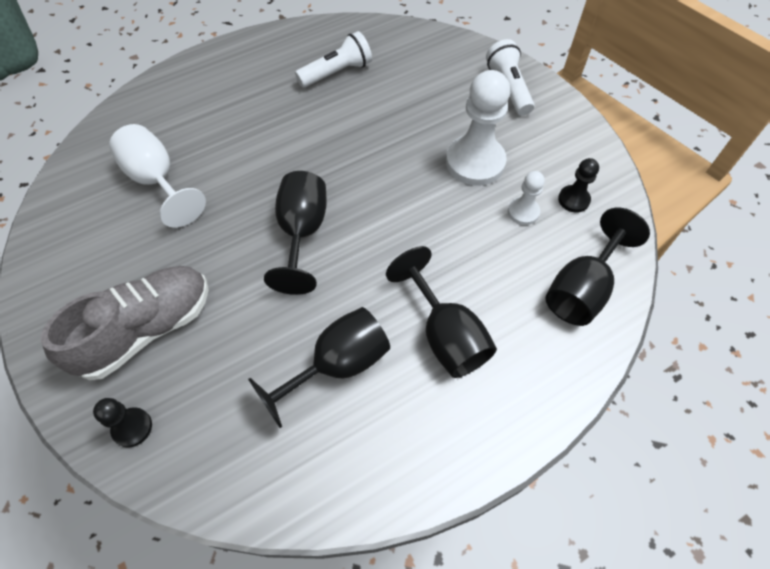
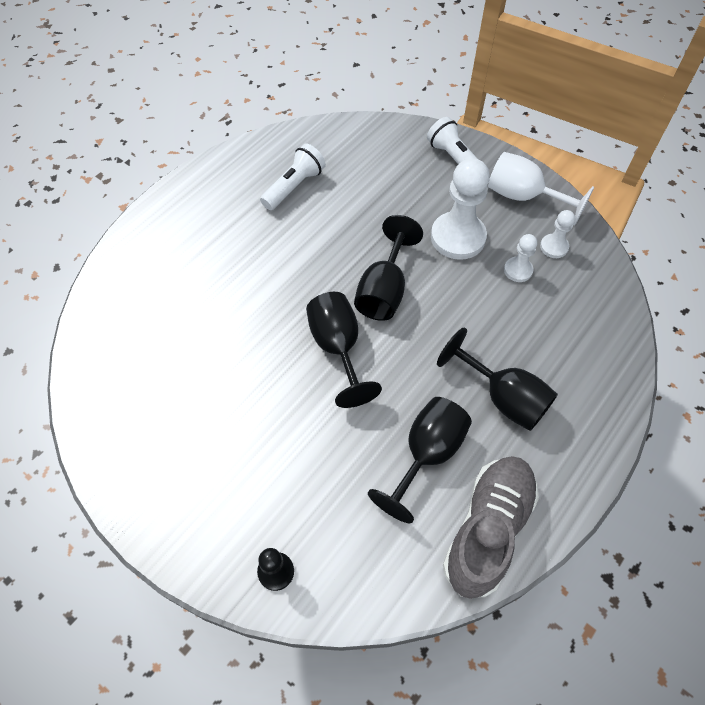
camera: 20 degrees left, 0 degrees up
grey shoe [40,266,209,380] -> grey shoe moved to [443,456,539,599]
white goblet [109,124,206,228] -> white goblet moved to [488,152,594,226]
black goblet [546,208,650,326] -> black goblet moved to [354,215,423,321]
black pawn [558,158,599,213] -> white pawn [540,210,575,258]

